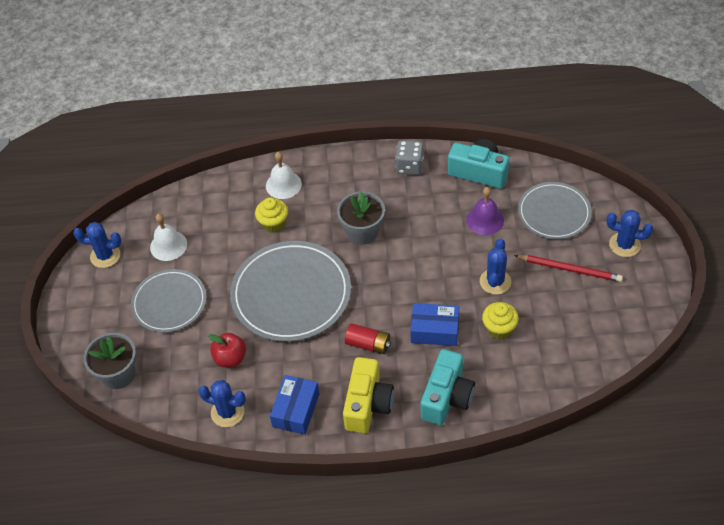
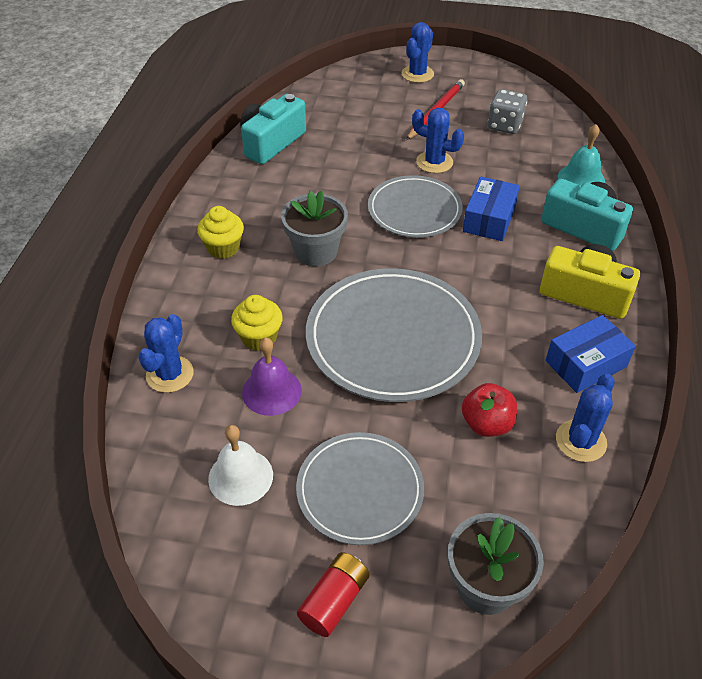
camera: 80 degrees left, 5 degrees down
blue cactus [73,222,121,268] -> blue cactus moved to [138,314,194,393]
white bell [266,152,302,199] -> none
blue box [270,375,319,435] -> blue box turned 60 degrees counterclockwise [546,315,636,393]
red battery [345,323,391,354] -> red battery moved to [297,552,370,637]
grey dice [395,140,424,175] -> grey dice moved to [488,89,527,134]
purple bell [466,187,504,235] -> purple bell moved to [242,337,302,416]
yellow cupcake [482,302,519,339] -> yellow cupcake moved to [197,206,244,259]
grey plate [518,182,592,239] -> grey plate moved to [368,175,463,238]
none -> turquoise bell [558,124,605,186]

